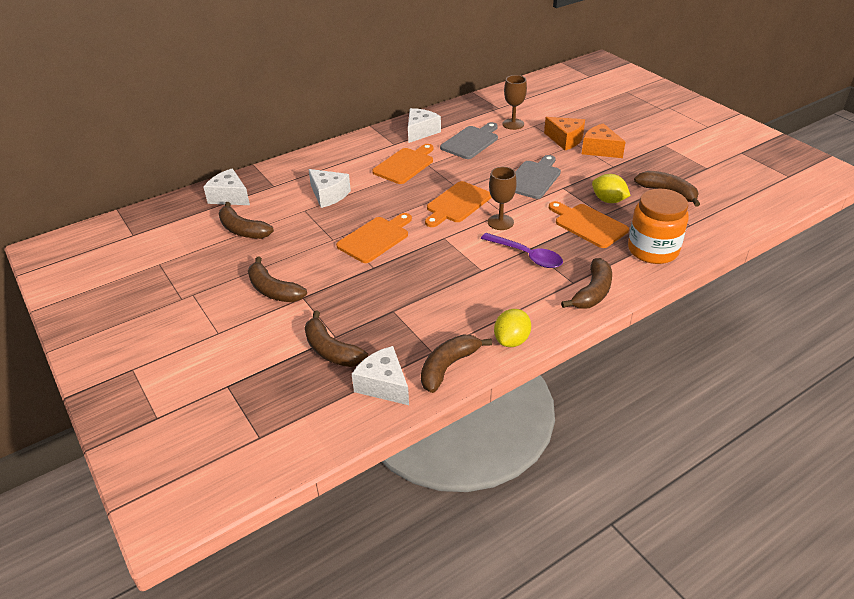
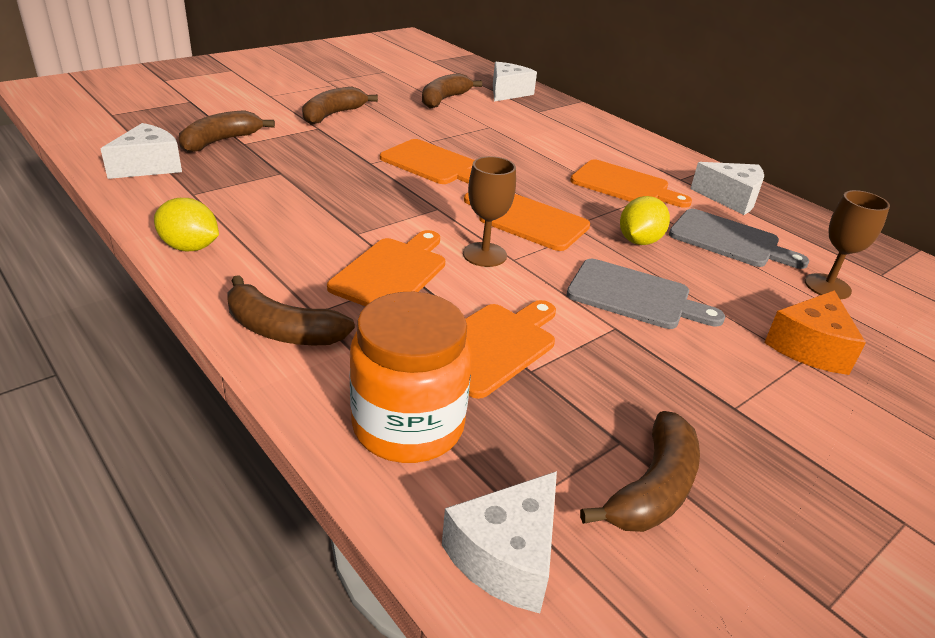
camera: 80 degrees right, 5 degrees down
white cheese [308,169,351,208] -> white cheese moved to [442,471,557,613]
brown banana [421,334,492,393] -> none
purple spoon [481,233,563,268] -> orange cutting board [327,230,445,306]
orange cheese [582,123,625,158] -> none
yellow lemon [592,174,630,203] -> yellow lemon moved to [620,196,670,245]

